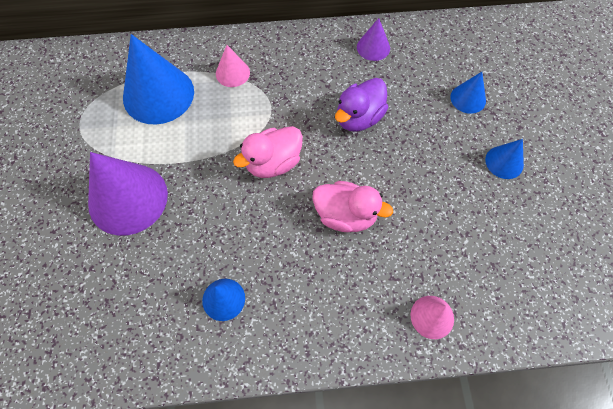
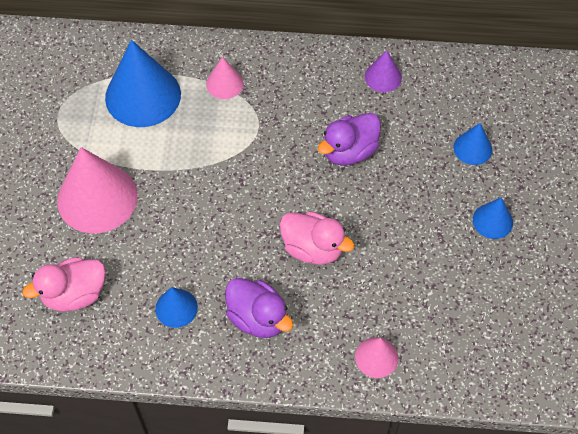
camera: 10 degrees right, 5 degrees down
purple cone [88,152,168,236] -> pink cone [57,147,138,234]
pink duck [233,126,303,178] -> pink duck moved to [22,257,106,312]
none -> purple duck [225,278,293,338]

